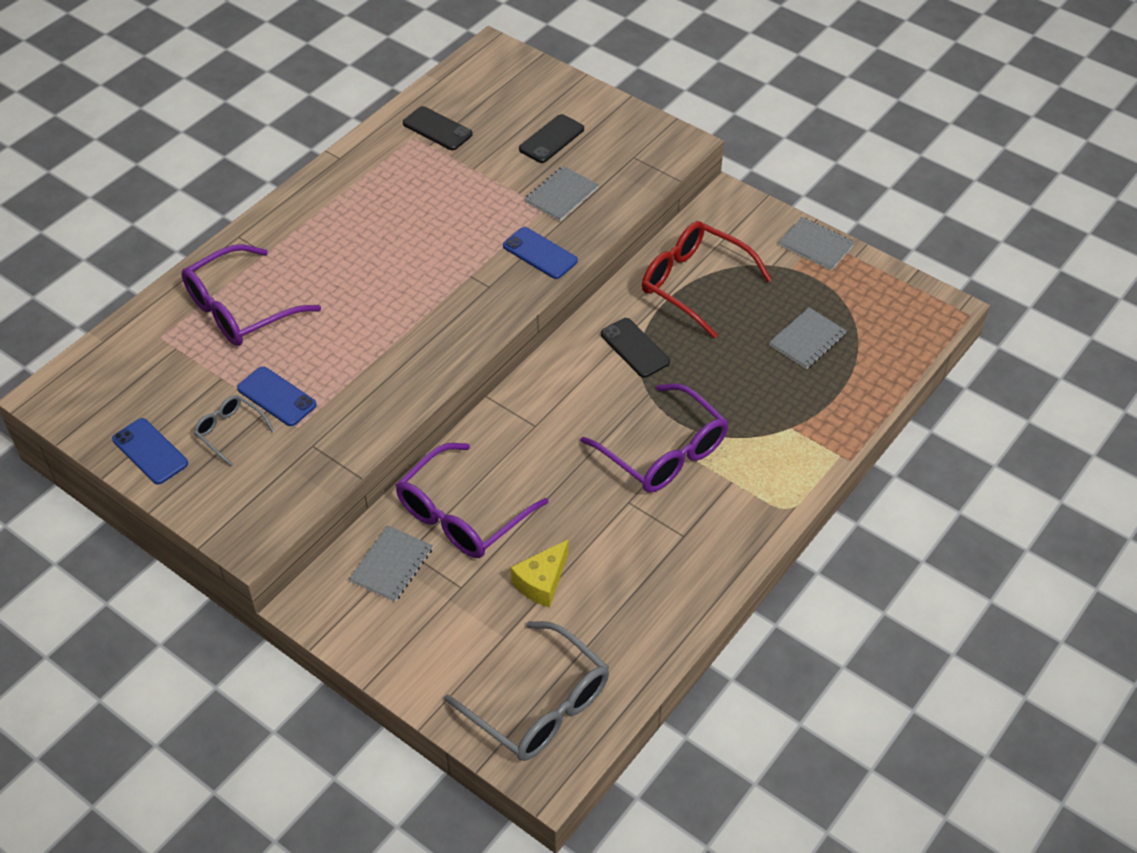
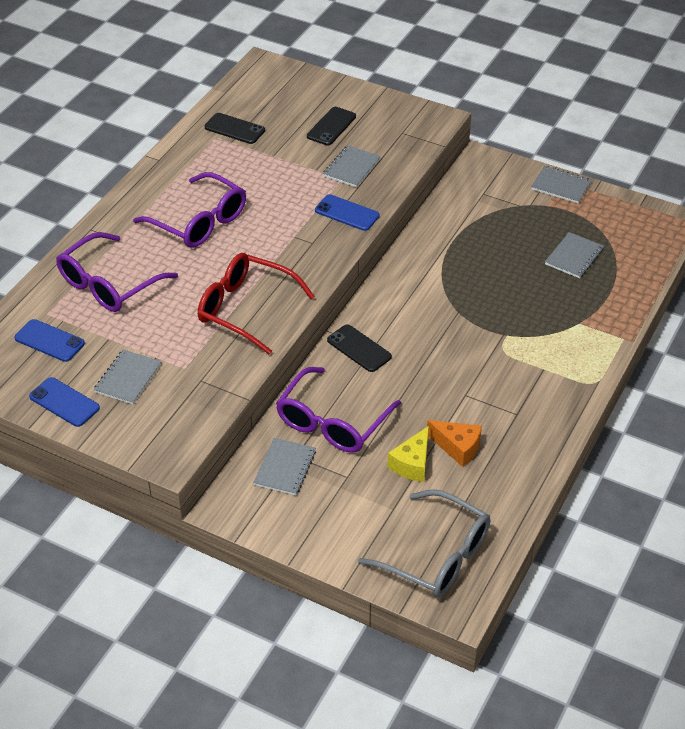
camera: 10 degrees left, 5 degrees down
grey glasses [193,395,274,466] -> grey notebook [94,349,161,404]
blue phone [237,366,317,426] -> blue phone moved to [15,319,85,362]
purple glasses [581,383,728,493] -> purple glasses moved to [133,172,246,248]
black phone [601,318,670,378] -> black phone moved to [327,324,392,372]
red glasses [642,221,772,339] -> red glasses moved to [198,253,315,355]
none -> orange cheese [427,420,482,467]

